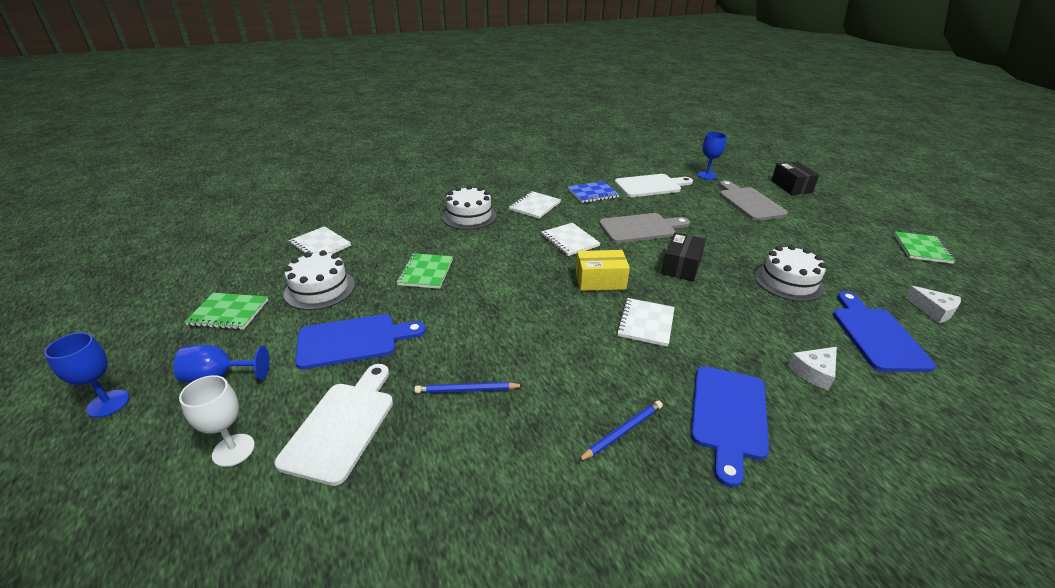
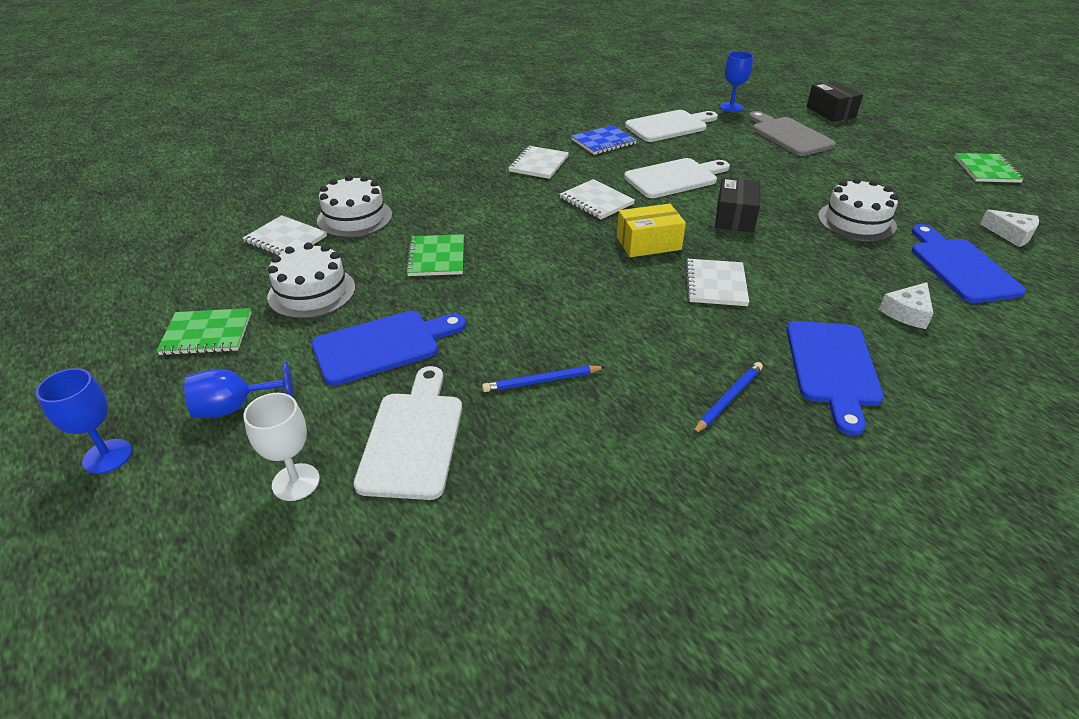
camera: 10 degrees left, 5 degrees up
white cake [442,185,497,230] -> white cake moved to [317,175,392,238]
grey cutting board [599,213,690,243] -> white cutting board [624,158,730,198]

